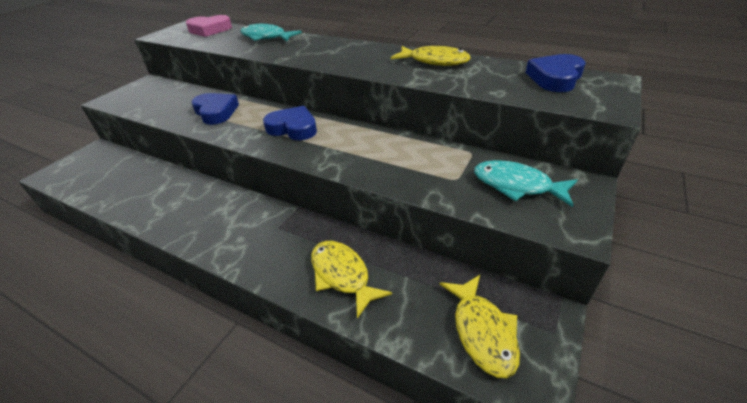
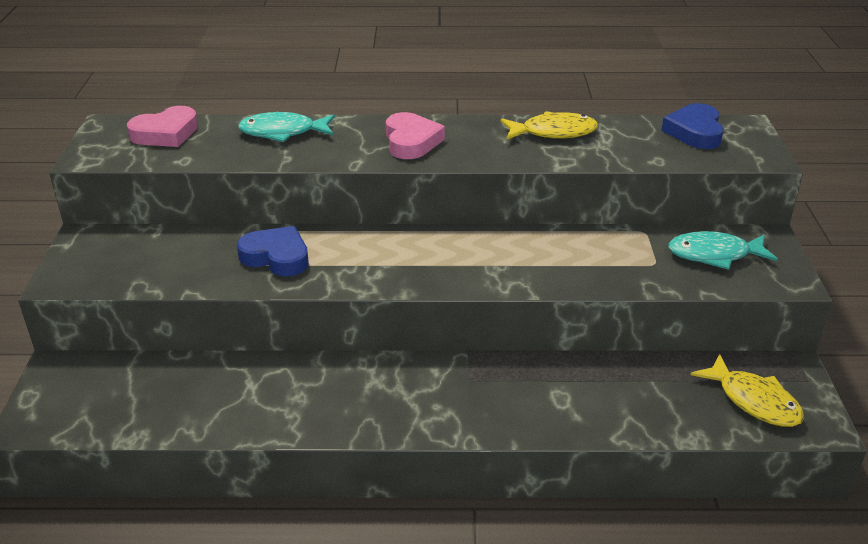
camera: 30 degrees left, 5 degrees down
blue heart [263,106,317,140] -> none
yellow fish [311,241,392,319] -> none
none -> pink heart [386,112,445,159]

